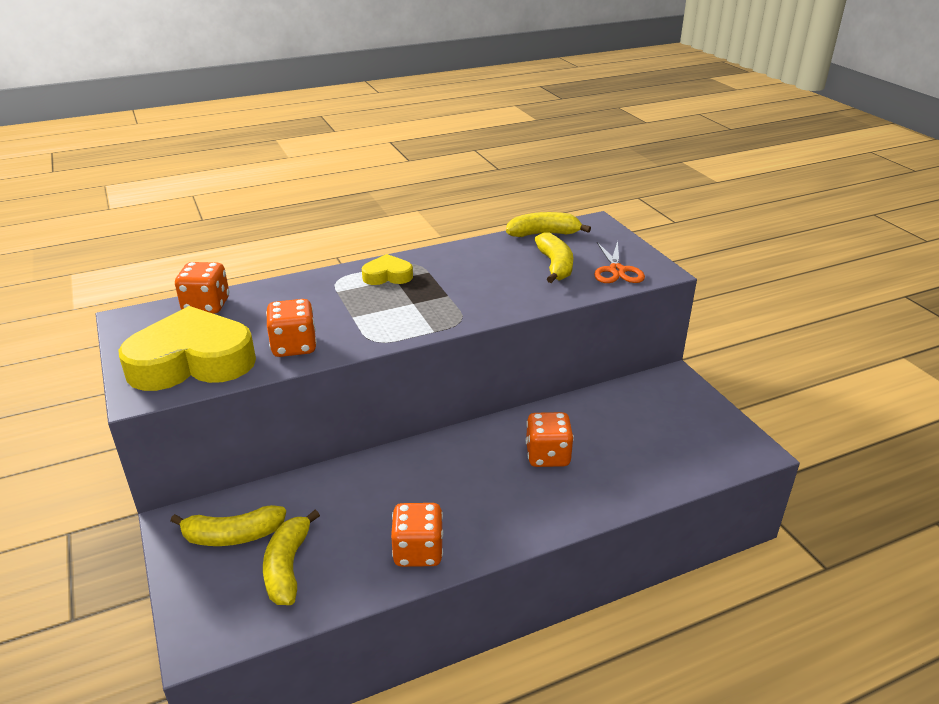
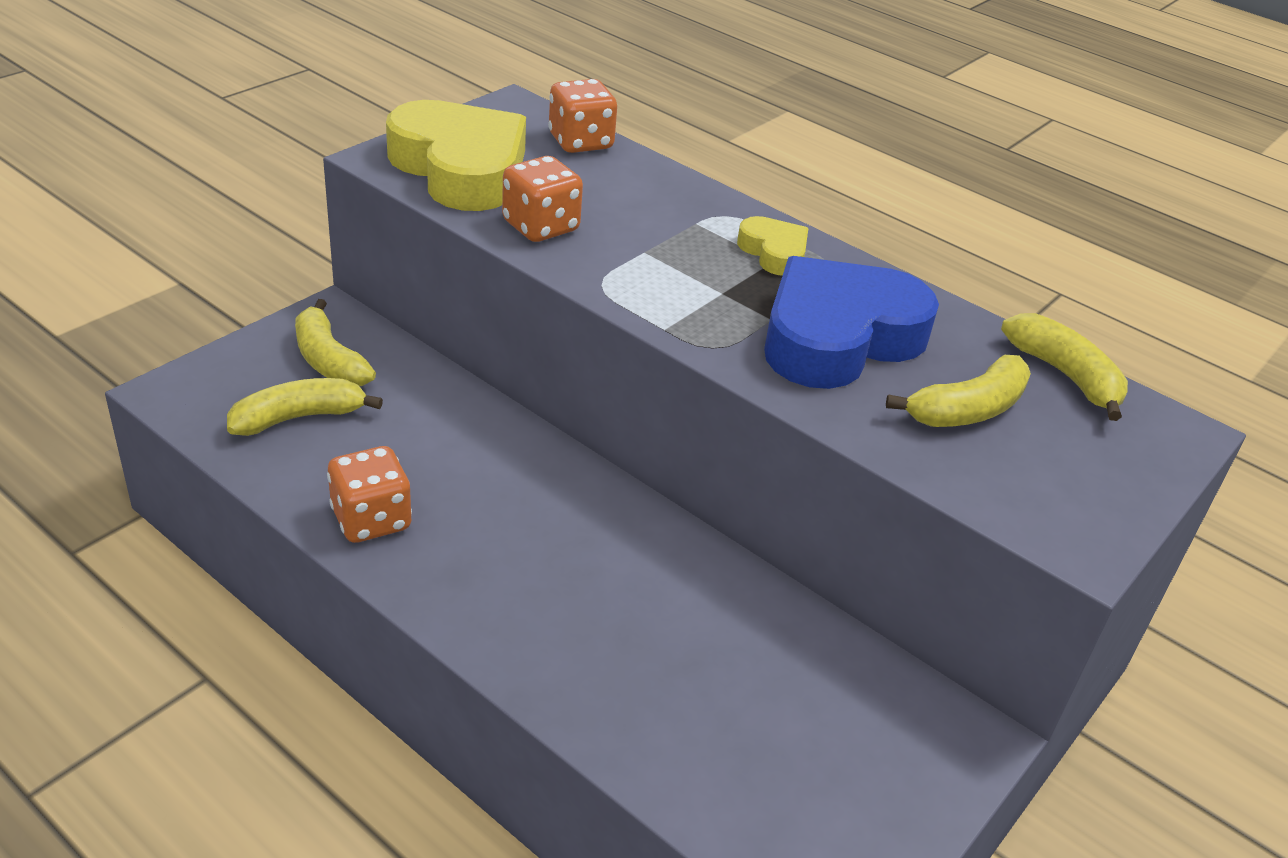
camera: 60 degrees right, 5 degrees up
orange dice [526,412,574,467] -> none
orange scissors [594,241,645,283] -> none
none -> blue heart [764,256,939,389]

